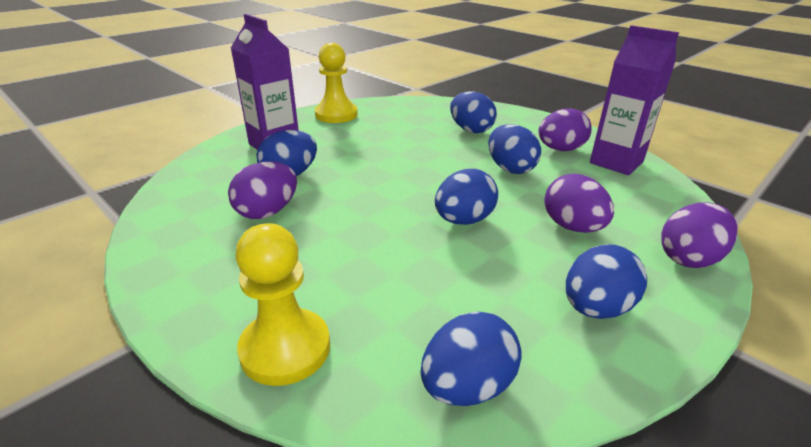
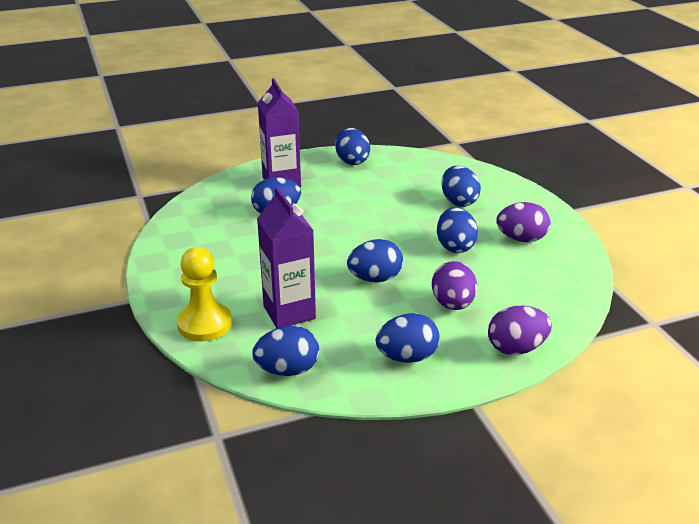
camera: 25 degrees right, 0 degrees up
purple egg [228,161,297,219] -> none
yellow pawn [315,43,358,123] -> blue egg [335,128,370,165]
purple carton [590,25,679,175] -> purple carton moved to [257,187,316,328]

